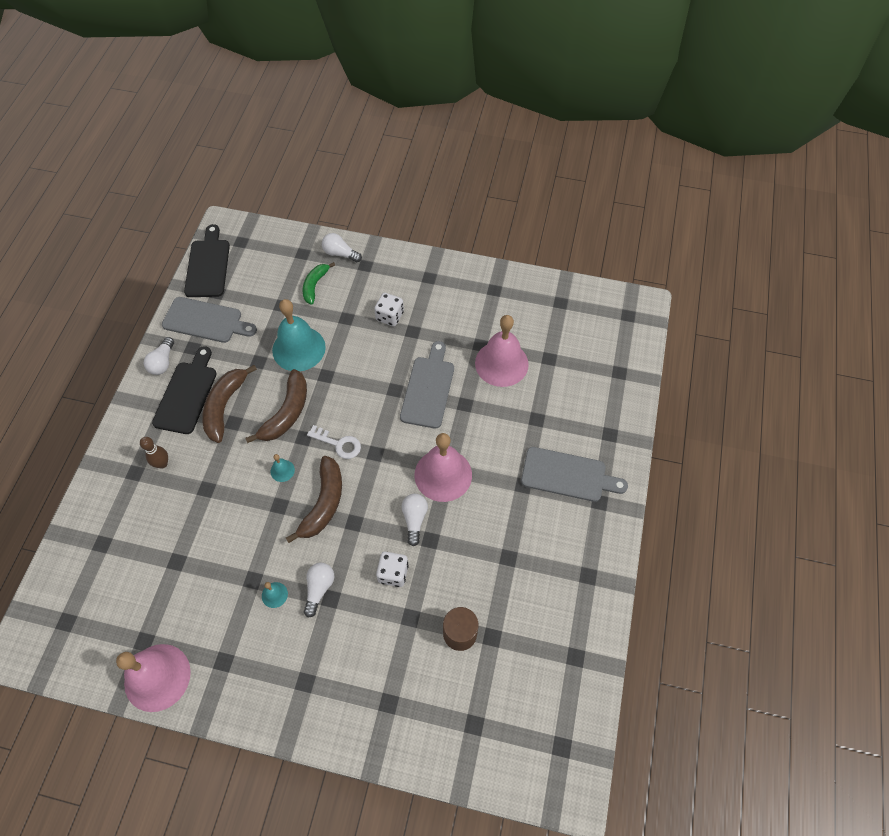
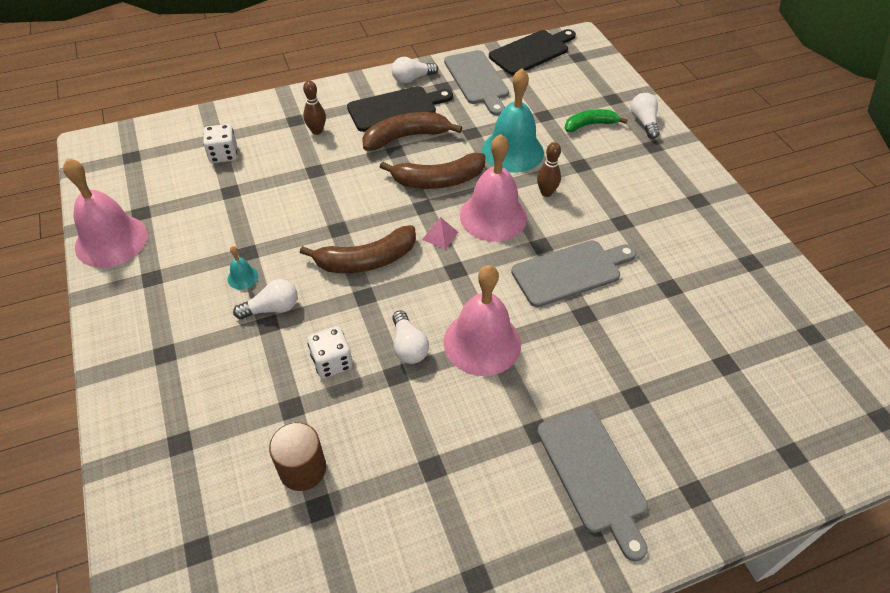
camera: 55 degrees right, 10 degrees down
turquoise bell [271,454,295,482] -> none
white key [307,425,361,459] -> pink pyramid [422,217,458,250]
white dice [374,293,404,326] -> white dice moved to [203,124,237,163]
white light bulb [401,494,428,546] -> white light bulb turned 105 degrees clockwise [392,310,429,364]
pink bell [475,315,529,387] -> pink bell moved to [460,134,527,242]
none -> brown bowling pin [537,142,561,197]

